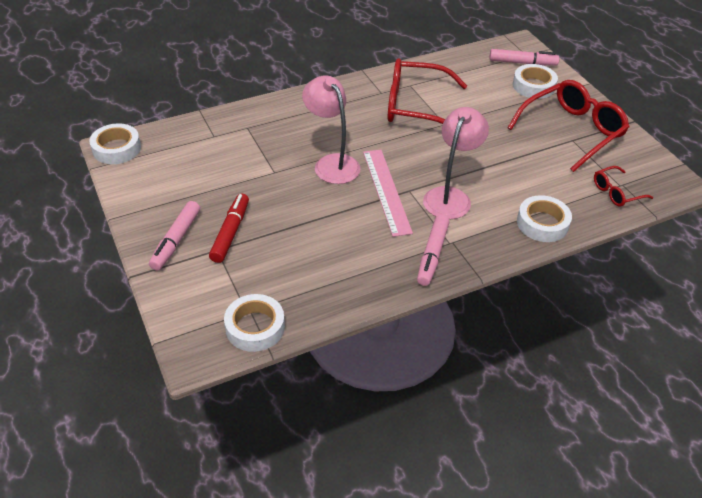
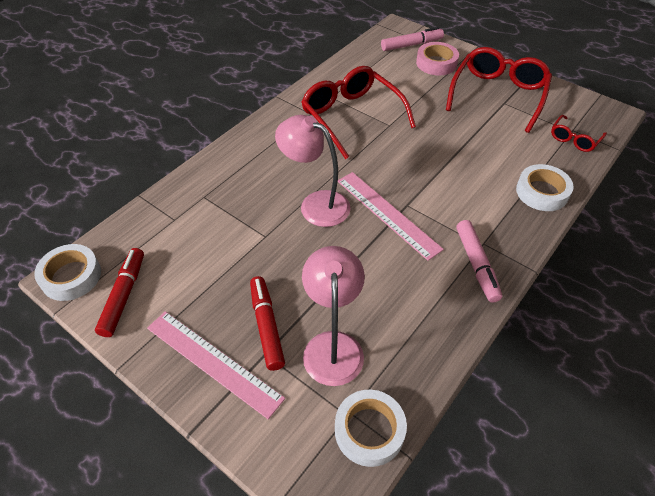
camera: 25 degrees left, 5 degrees up
pink marker [149,201,200,270] -> pink ruler [147,311,285,419]
red glasses [388,58,467,124] -> red glasses turned 75 degrees clockwise [301,66,416,159]
pink lamp [423,107,489,219] -> pink lamp moved to [302,246,365,386]
white tape [513,64,558,99] -> pink tape [416,42,459,75]
none -> red marker [95,248,144,337]

